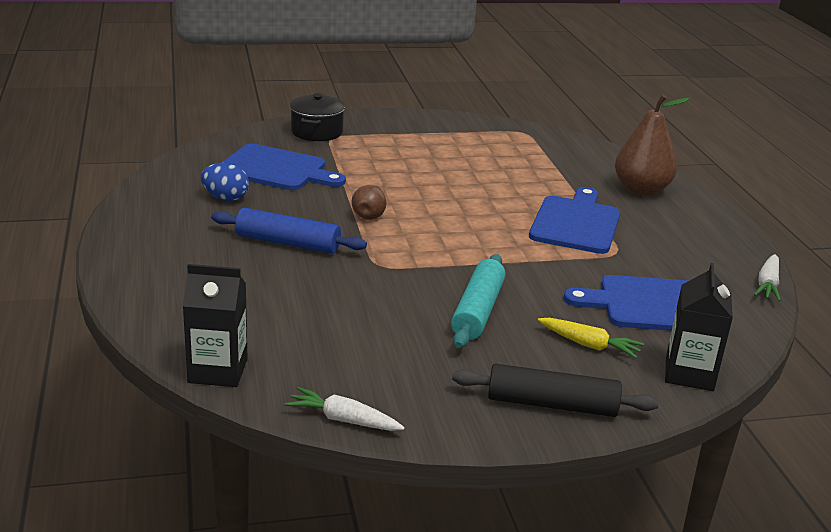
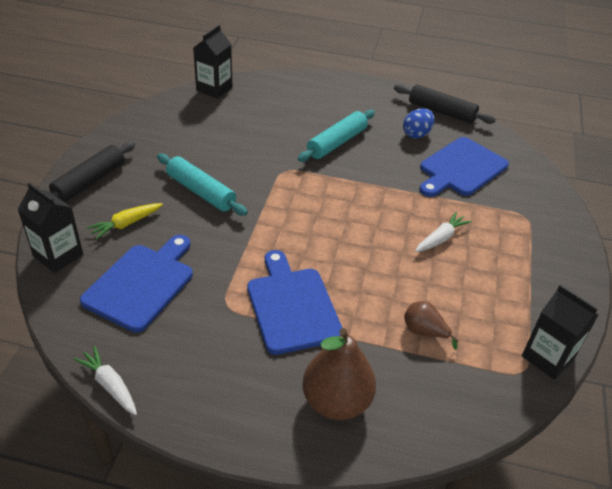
camera: 115 degrees right, 15 degrees up
blue rolling pin [211,208,367,254] -> turquoise rolling pin [298,110,375,162]
white carrot [285,387,405,431] -> white carrot moved to [415,212,472,252]
black pot [290,93,345,141] -> none
brown pear [352,185,386,220] -> brown pear moved to [404,301,459,350]
blue cutting board [529,187,620,254] -> blue cutting board turned 150 degrees counterclockwise [247,250,342,355]
none -> black rolling pin [394,84,496,124]
none -> black carton [522,284,598,380]

